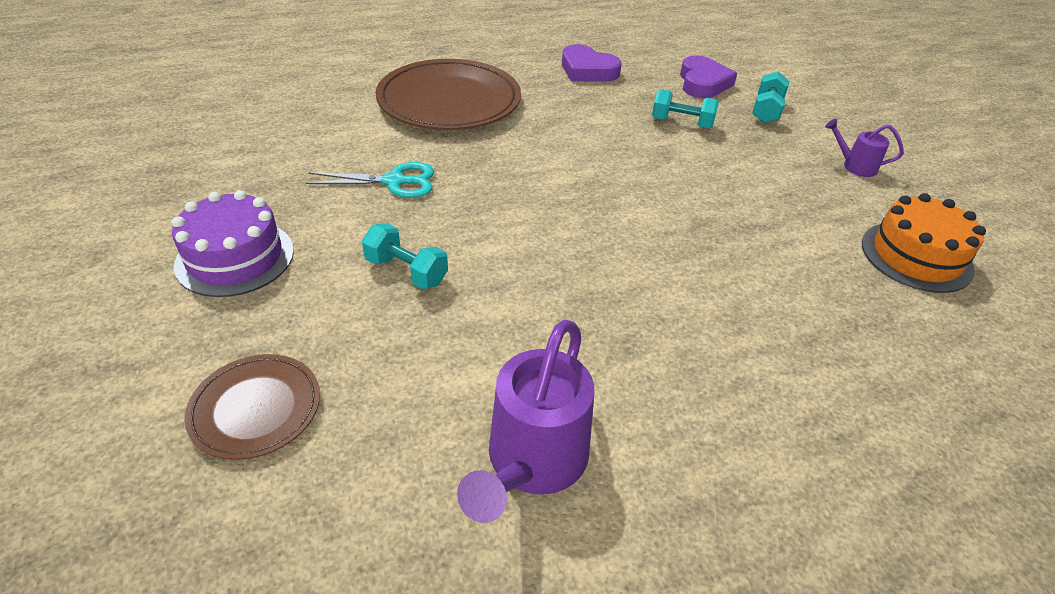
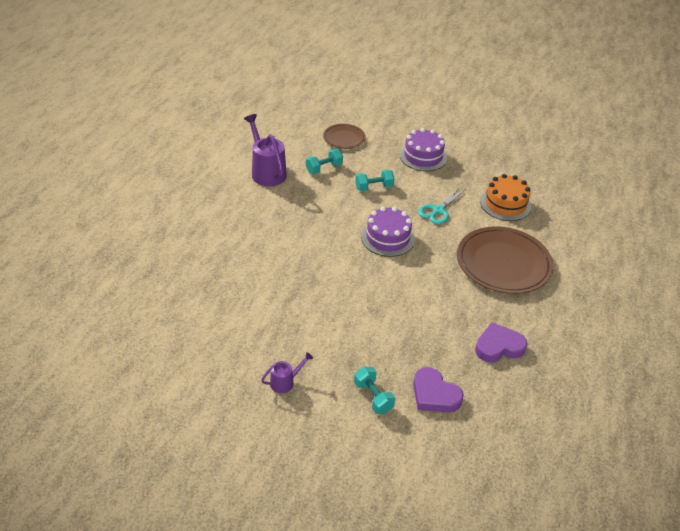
camera: 130 degrees right, 0 degrees up
turquoise dumbbell [652,89,719,129] -> turquoise dumbbell moved to [306,149,343,174]
orange cake [862,193,986,293] -> orange cake moved to [480,174,531,221]
none -> purple cake [361,207,415,257]

